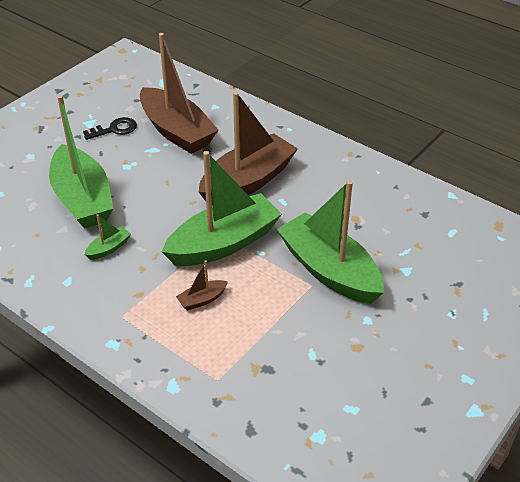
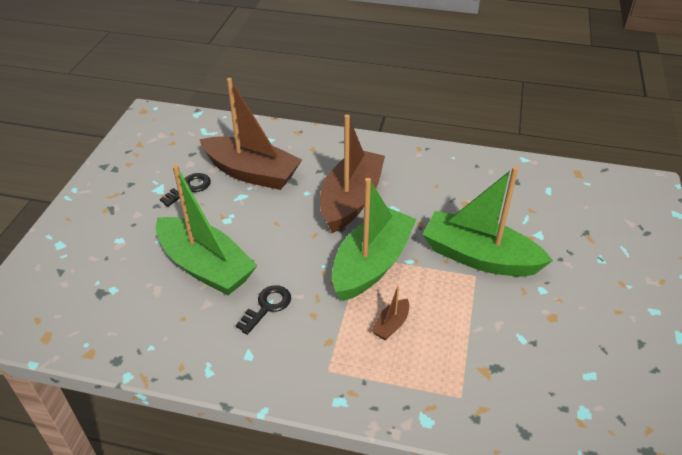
camera: 25 degrees left, 0 degrees up
green boat [85,214,131,260] -> black key [236,285,291,335]

